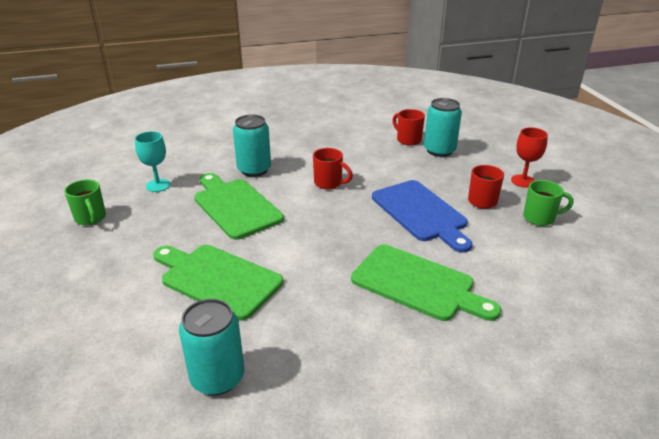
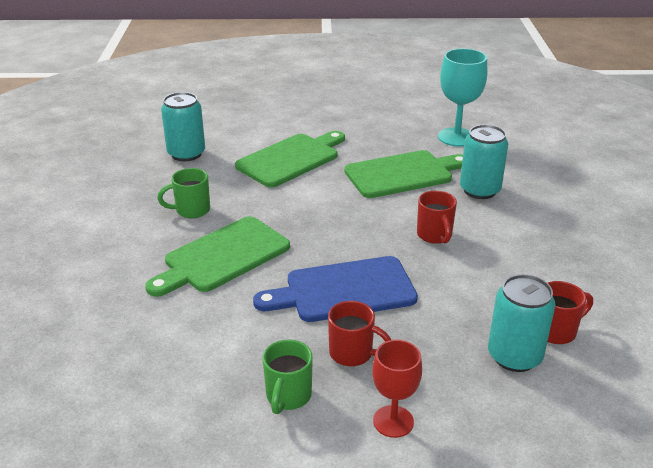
camera: 105 degrees right, 0 degrees up
green mug [64,180,106,225] -> green mug moved to [157,168,210,218]
turquoise goblet [135,131,170,192] -> turquoise goblet [438,48,487,147], size x1.54
red mug [313,148,353,189] -> red mug turned 60 degrees counterclockwise [417,191,457,244]

